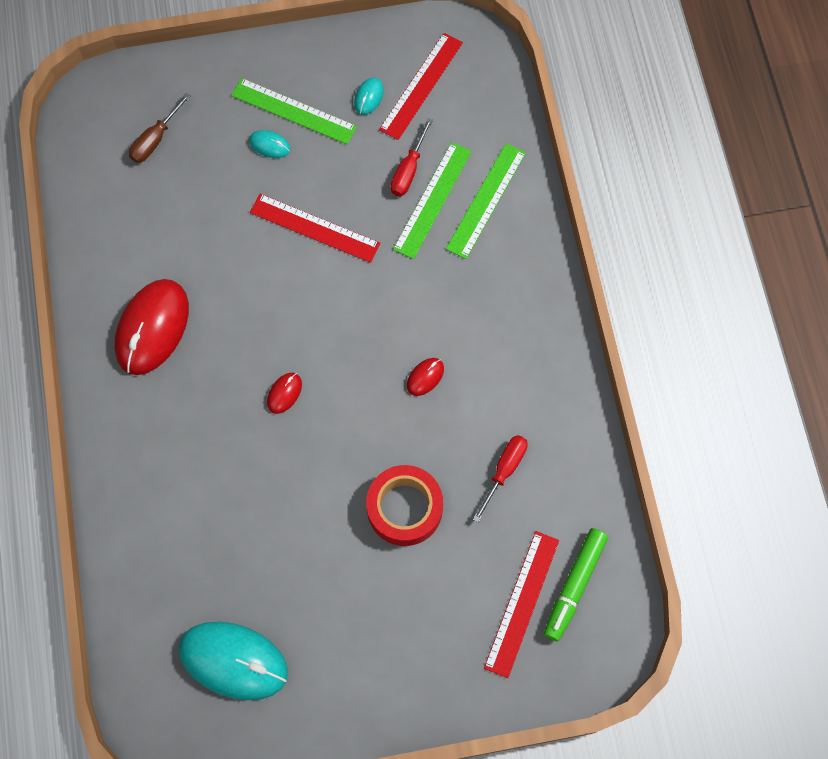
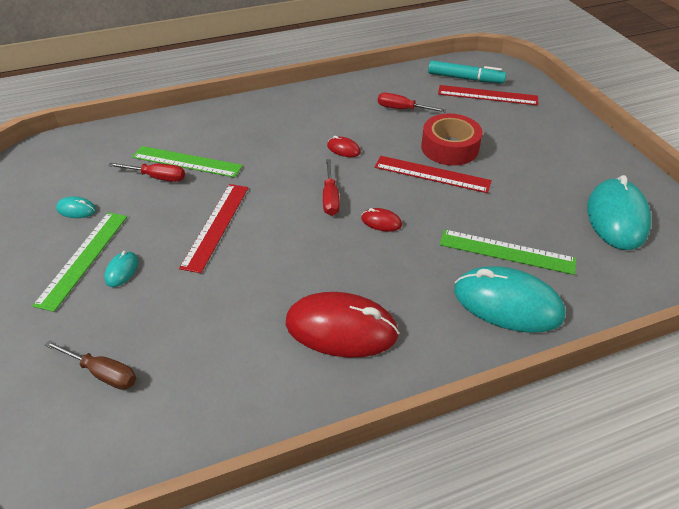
camera: 100 degrees left, 25 degrees down
red ruler [379,33,463,140] -> red ruler moved to [375,156,492,193]
green ruler [446,143,526,259] -> green ruler moved to [440,229,576,275]
green marker [544,528,608,641] -> turquoise marker [428,61,506,83]
none -> red screwdriver [323,159,340,216]
none -> turquoise mouse [454,266,565,333]

